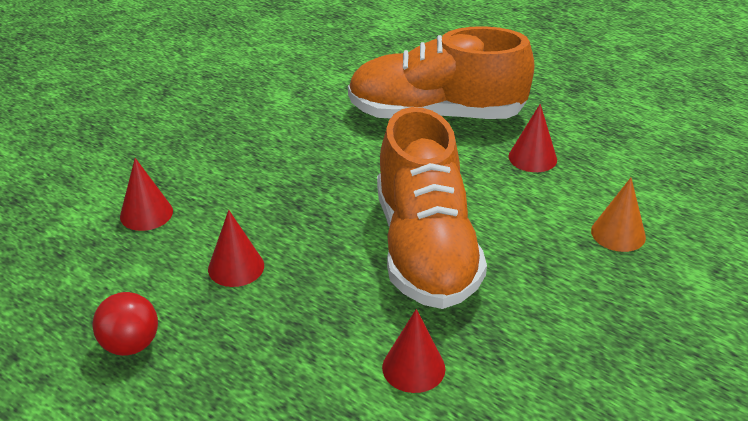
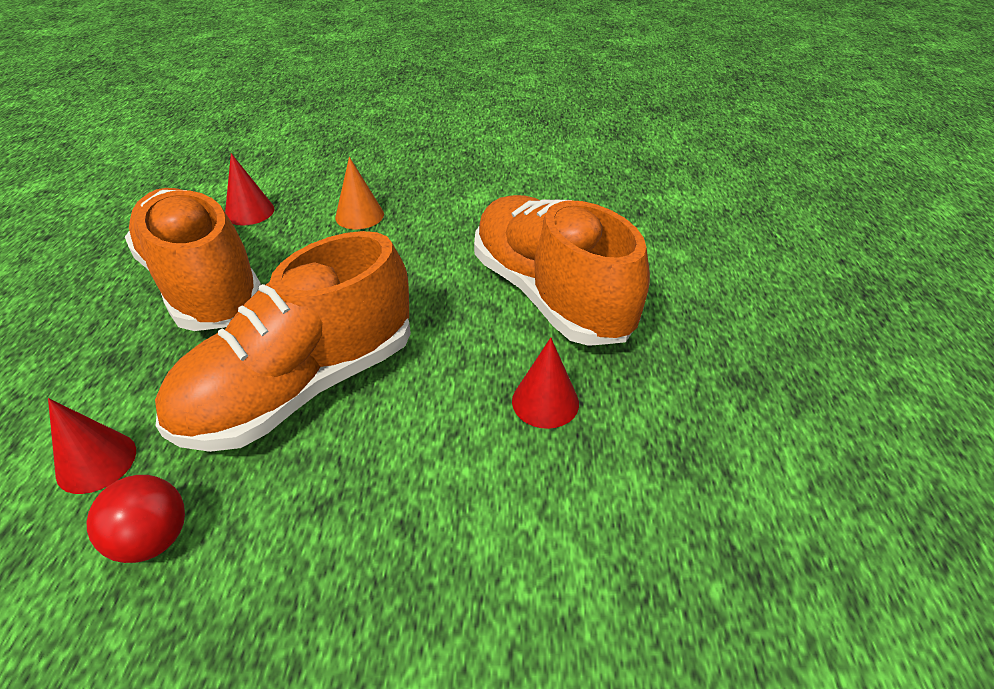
camera: 55 degrees right, 5 degrees up
red ball [92,292,158,356] -> red ball moved to [87,475,185,563]
red cone [208,210,264,287] -> orange shoe [125,188,261,331]
orange cone [591,178,646,252] -> orange cone moved to [335,157,384,229]

